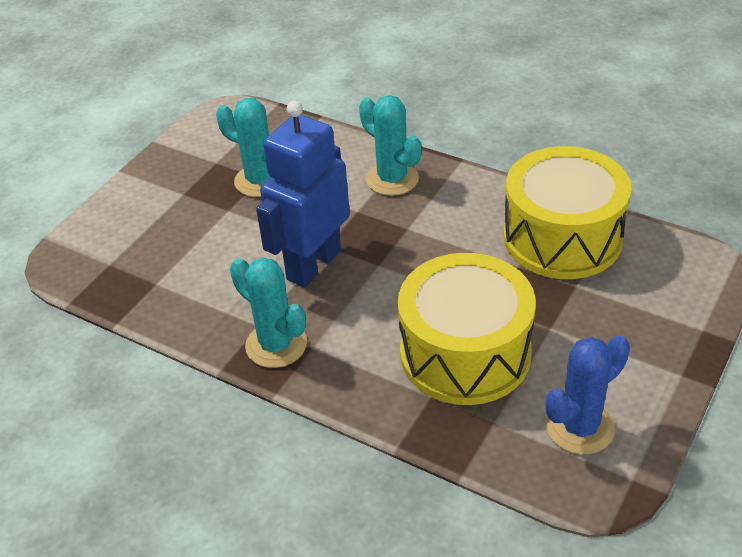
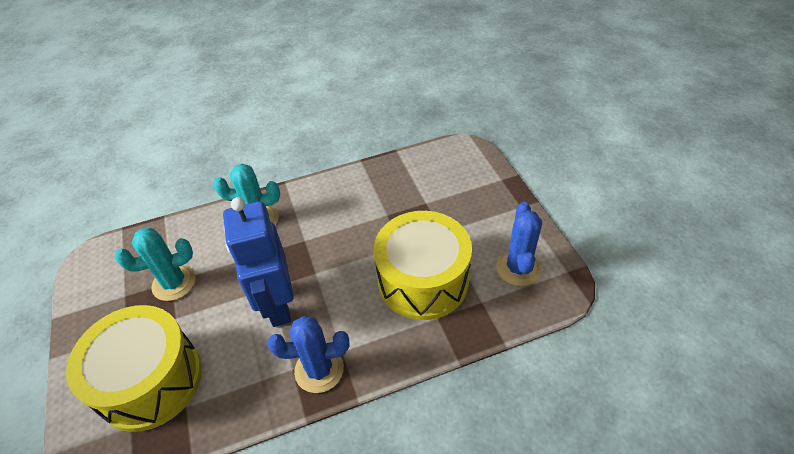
camera: 50 degrees left, 5 degrees up
turquoise cactus [230,257,307,368] -> blue cactus [268,316,350,393]
yellow drum [503,146,631,279] -> yellow drum moved to [66,305,202,432]

